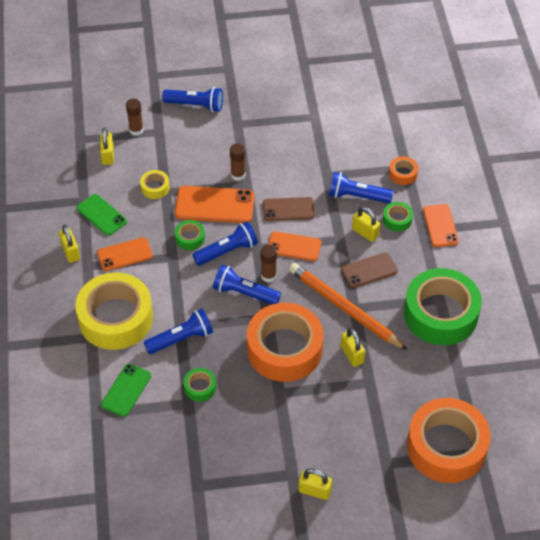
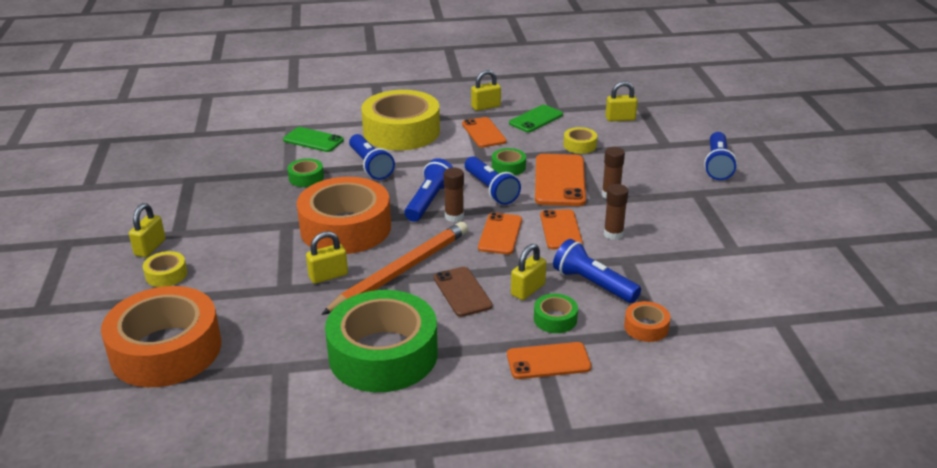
camera: 90 degrees right, 20 degrees down
brown glue stick [126,99,144,136] -> brown glue stick moved to [604,184,628,240]
brown phone [263,197,315,221] -> orange phone [540,209,583,249]
blue flashlight [329,172,393,203] -> blue flashlight turned 60 degrees counterclockwise [553,239,641,303]
none -> yellow tape [143,251,187,287]

